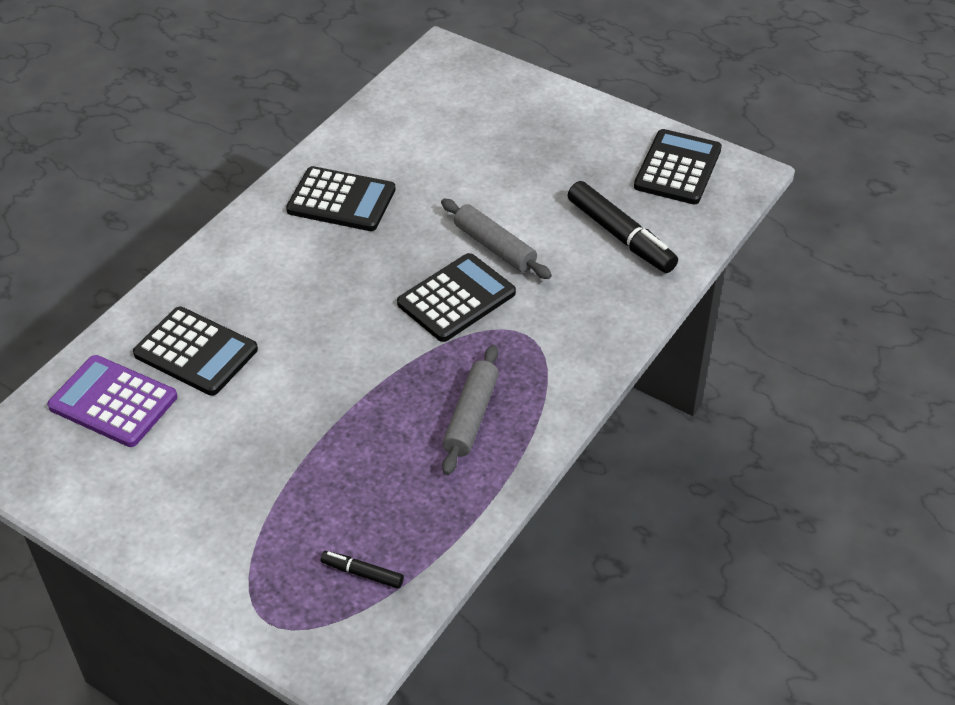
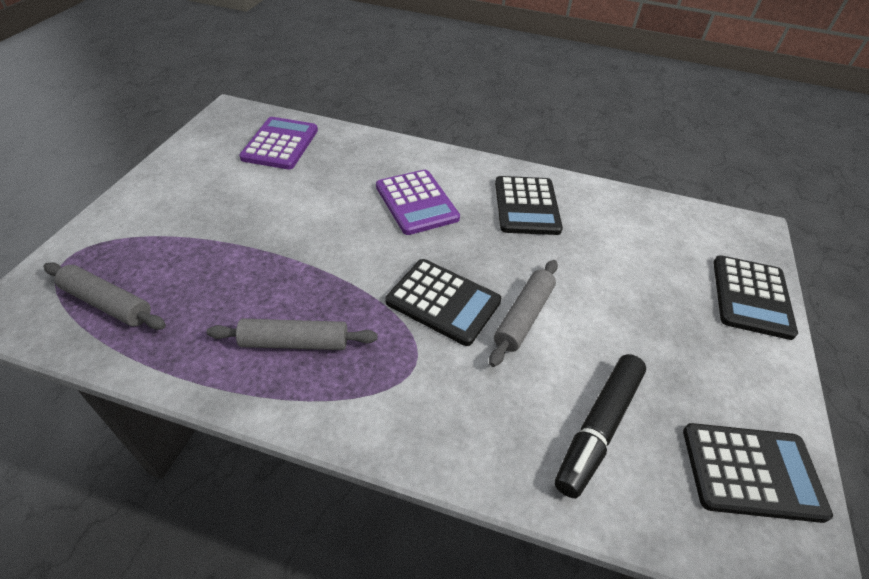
camera: 70 degrees right, 0 degrees up
black calculator [133,307,258,396] -> black calculator moved to [713,255,798,340]
black marker [321,551,404,588] -> grey rolling pin [44,263,166,330]
none -> purple calculator [376,170,460,235]

